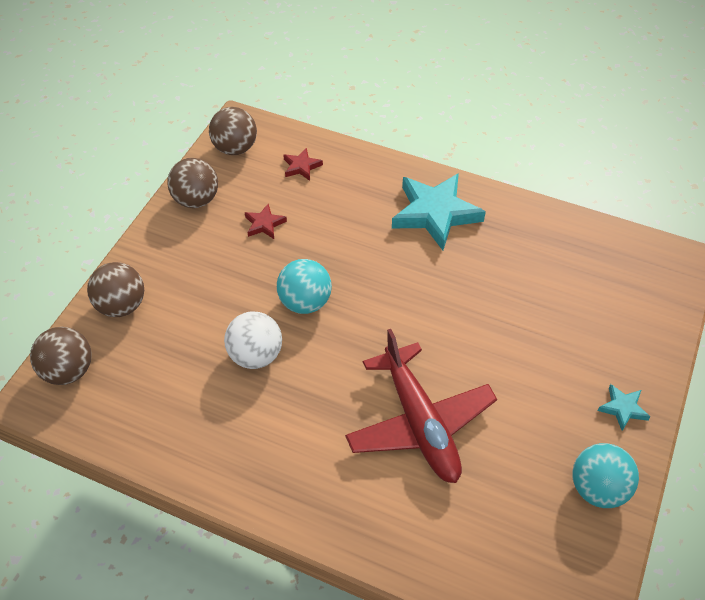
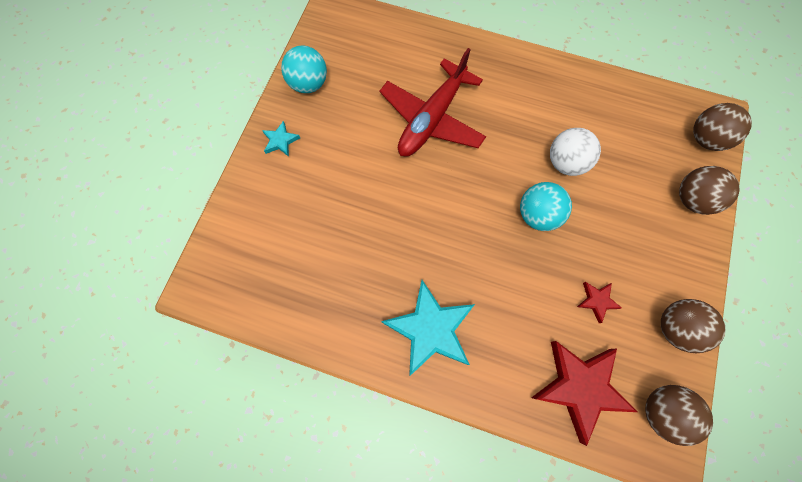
camera: 175 degrees right, 20 degrees up
red star [283,148,323,181] -> red star [531,341,637,446], size x2.18
red plane [345,329,497,483] -> red plane turned 120 degrees counterclockwise [380,48,486,157]

